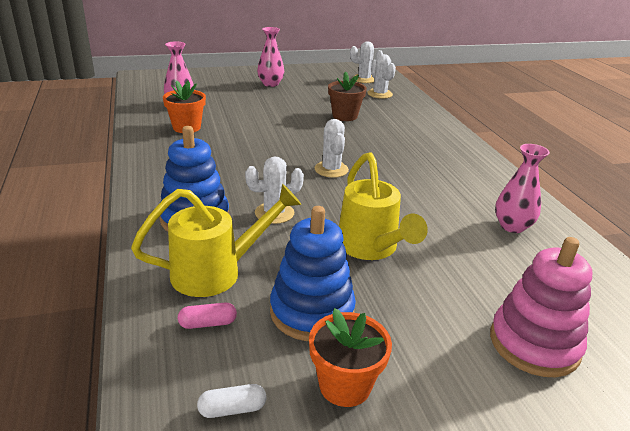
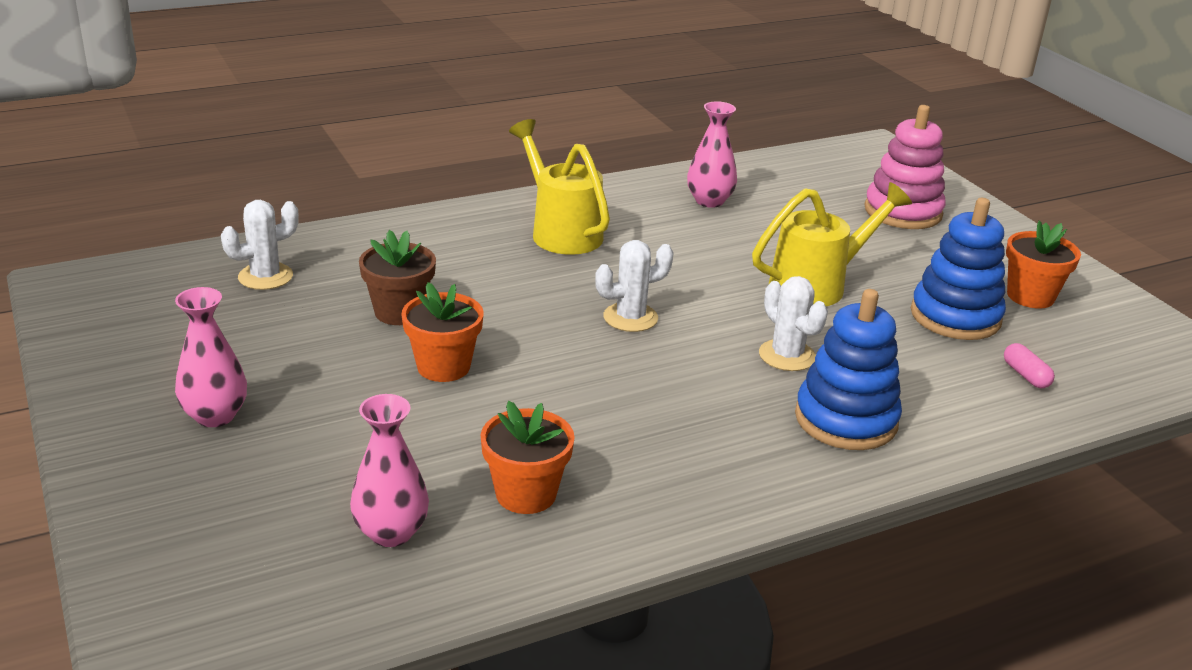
camera: 100 degrees left, 0 degrees up
yellow watering can [131,184,302,297] -> yellow watering can moved to [509,119,610,255]
white capsule [197,384,266,418] -> none
white cactus [350,41,383,83] -> none
none -> orange flower pot [401,282,484,382]

